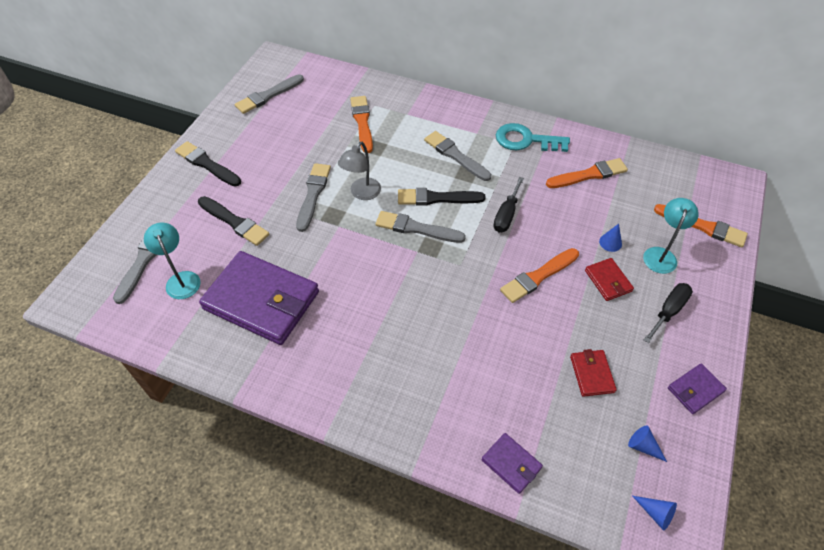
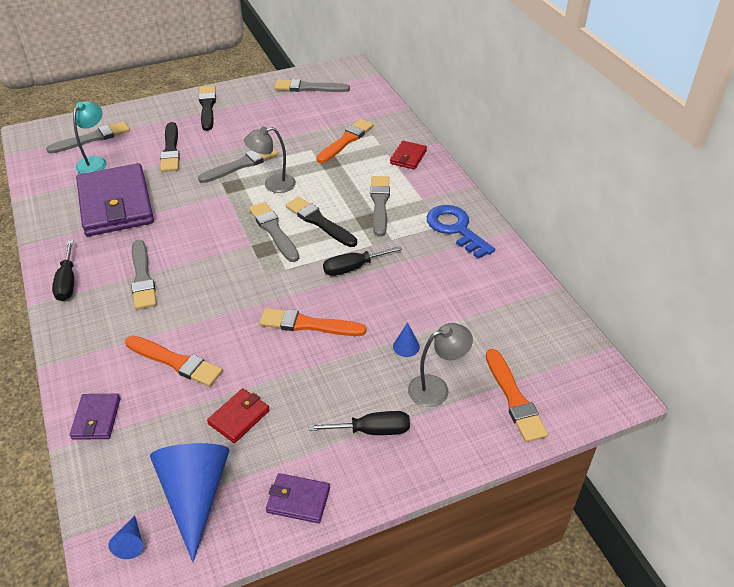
camera: 45 degrees right, 10 degrees down
turquoise key [496,123,570,152] -> blue key [427,205,495,259]
orange brush [546,158,628,188] -> orange brush moved to [125,336,223,387]
red wallet [585,258,634,301] -> red wallet moved to [390,141,427,170]
blue cone [628,426,667,462] -> blue cone [150,443,230,562], size x2.44
turquoise lamp [643,198,699,274] -> grey lamp [408,323,473,407]
none -> black screwdriver [52,240,74,301]
none -> grey brush [131,240,157,310]

